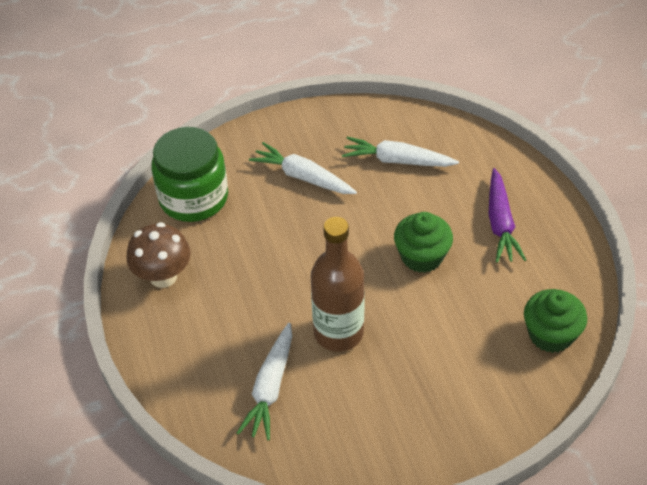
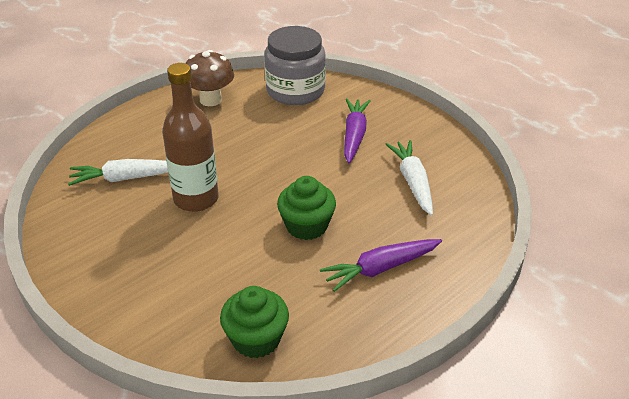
camera: 65 degrees right, 10 degrees down
green jar [151,127,228,222] -> grey jar [265,26,326,105]
white carrot [249,142,357,194] -> purple carrot [344,98,371,164]

